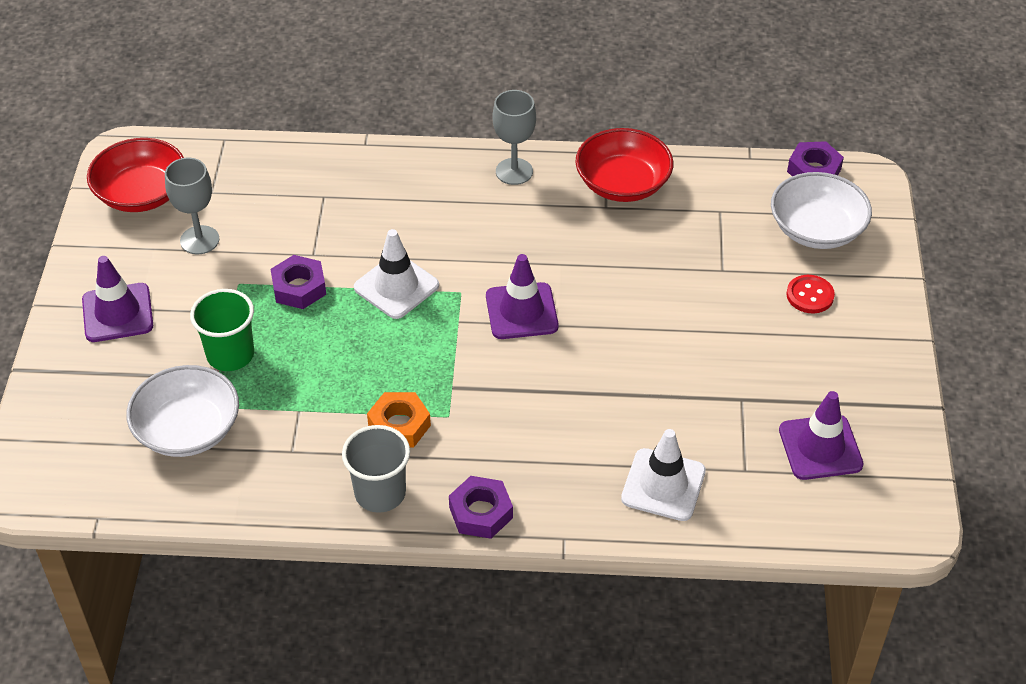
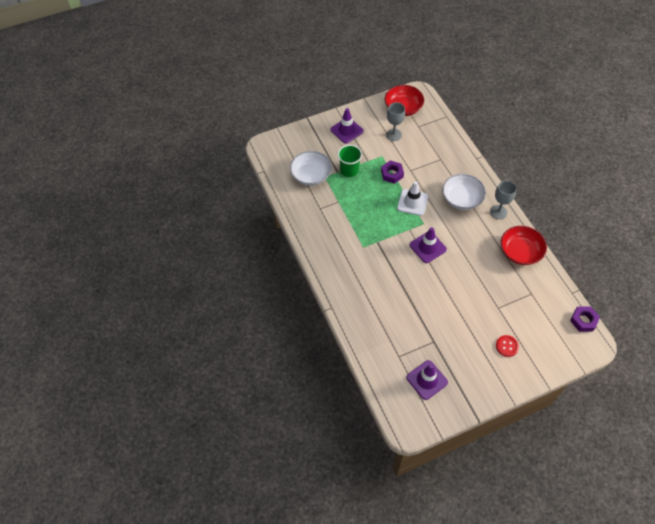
camera: 65 degrees right, 10 degrees up
grey cup [342,425,410,513] -> none
orange nut [367,392,431,447] -> none
purple nut [449,476,513,539] -> none
white traffic cone [621,429,706,521] -> none
white bowl [771,172,872,249] -> white bowl moved to [442,174,486,210]

